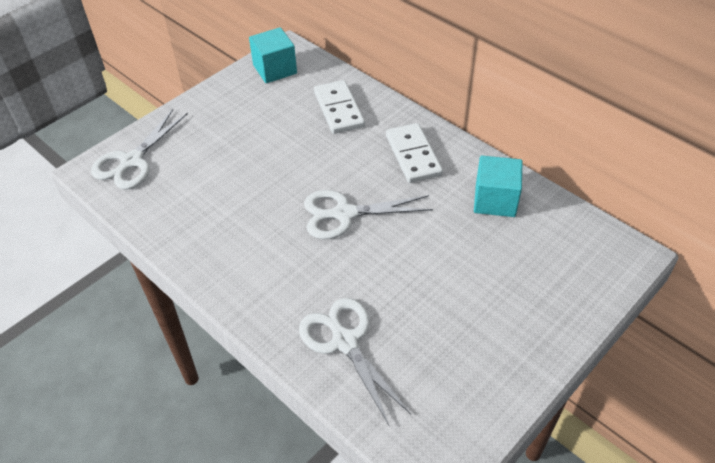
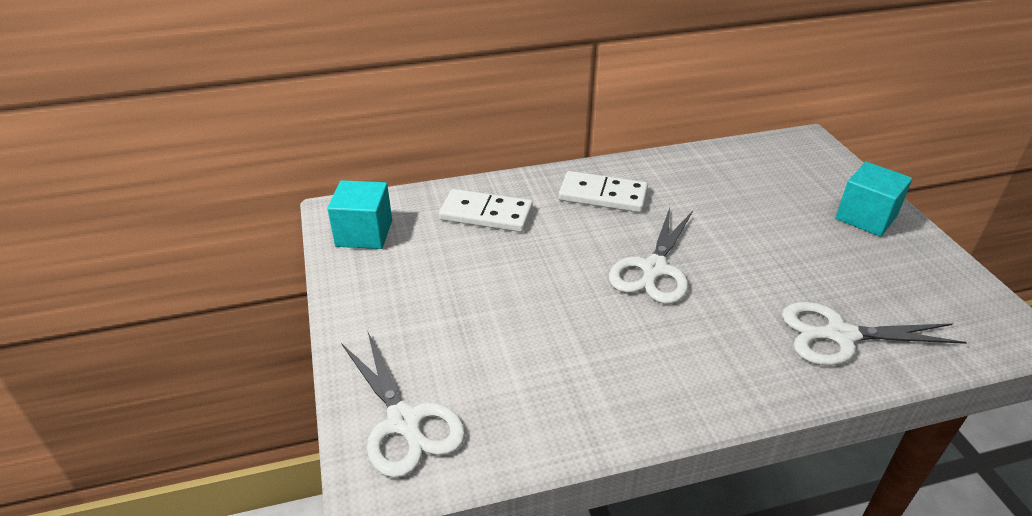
camera: 60 degrees left, 10 degrees down
turquoise cube [474,156,523,217] -> turquoise cube moved to [835,162,912,237]

